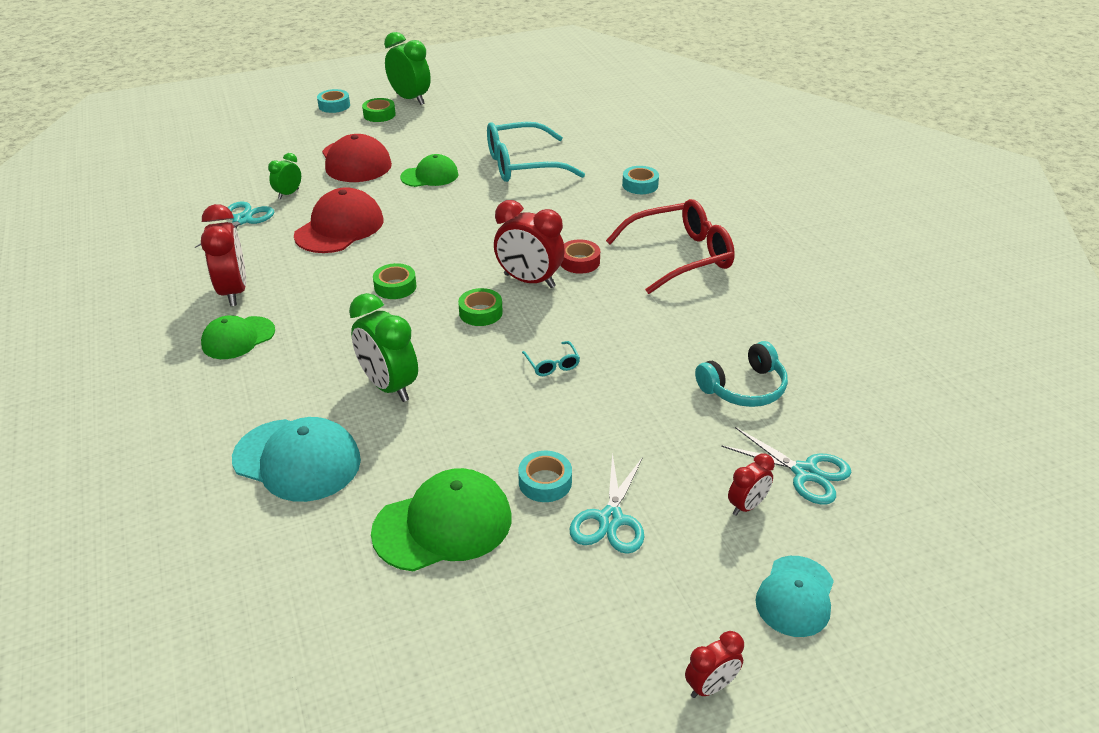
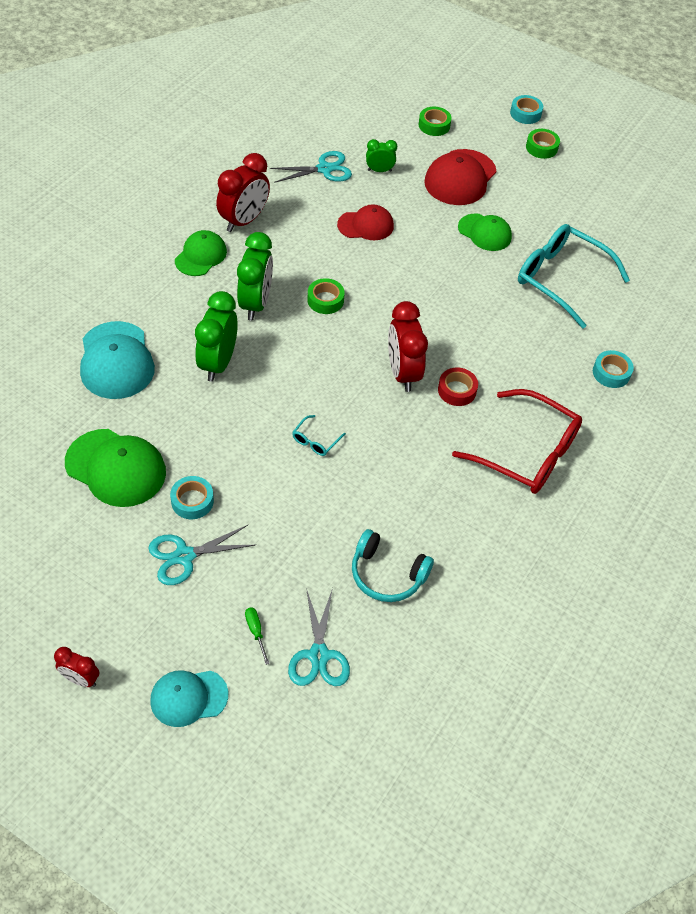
camera: 50 degrees right, 15 degrees up
green cap [201,315,275,359] -> green cap turned 105 degrees clockwise [175,230,227,276]
red cap [294,187,383,253] -> red cap [337,204,394,240], size x0.65
green clock [384,32,431,105] -> green clock moved to [237,232,273,320]
green tape [458,288,503,326] -> green tape moved to [419,107,452,136]
red clock [728,453,775,516] -> green screwdriver [245,608,270,665]

